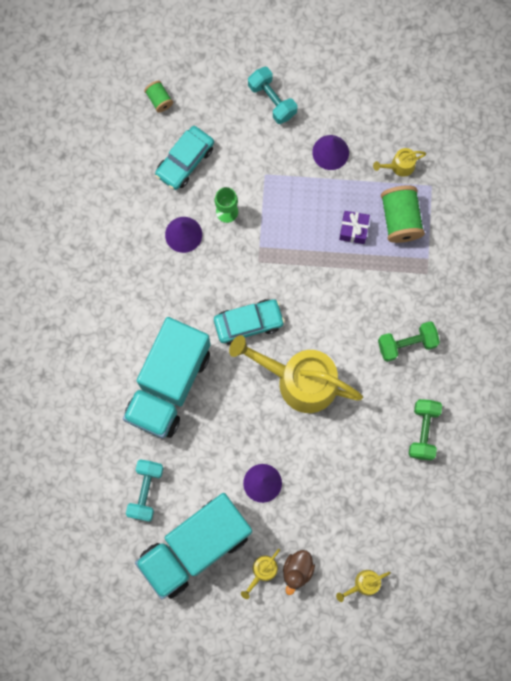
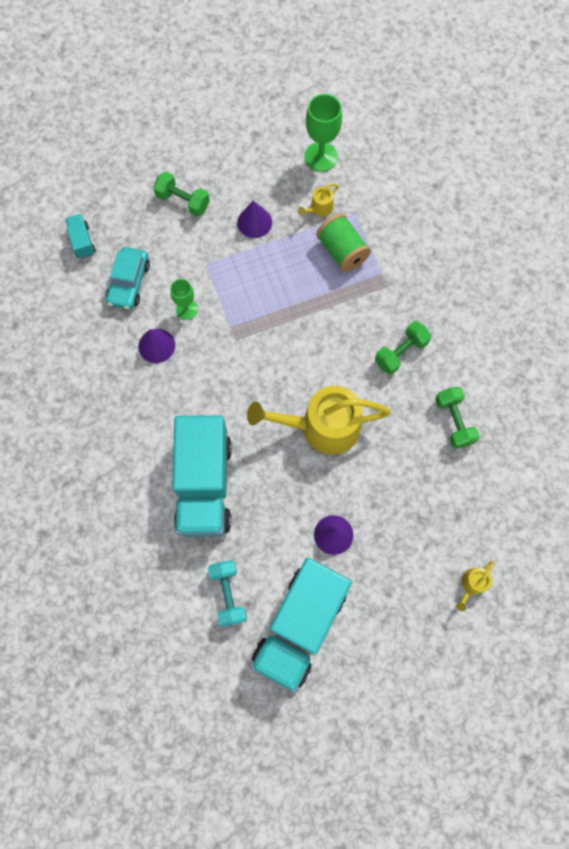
camera: 25 degrees left, 5 degrees down
green spool [144,81,173,112] -> turquoise truck [65,214,96,259]
turquoise car [214,299,285,345] -> none
yellow watering can [241,549,280,599] -> none
turquoise dumbbell [248,67,297,124] -> green dumbbell [153,171,210,217]
brown duck [283,550,315,595] -> none
purple gift [339,211,370,244] -> none
none -> green goblet [304,94,342,172]

